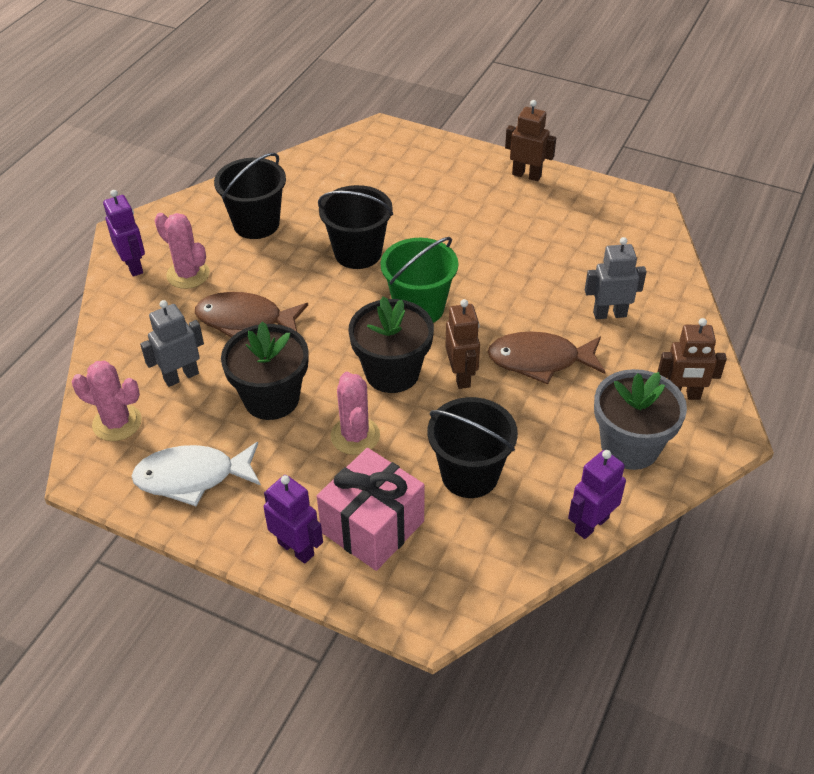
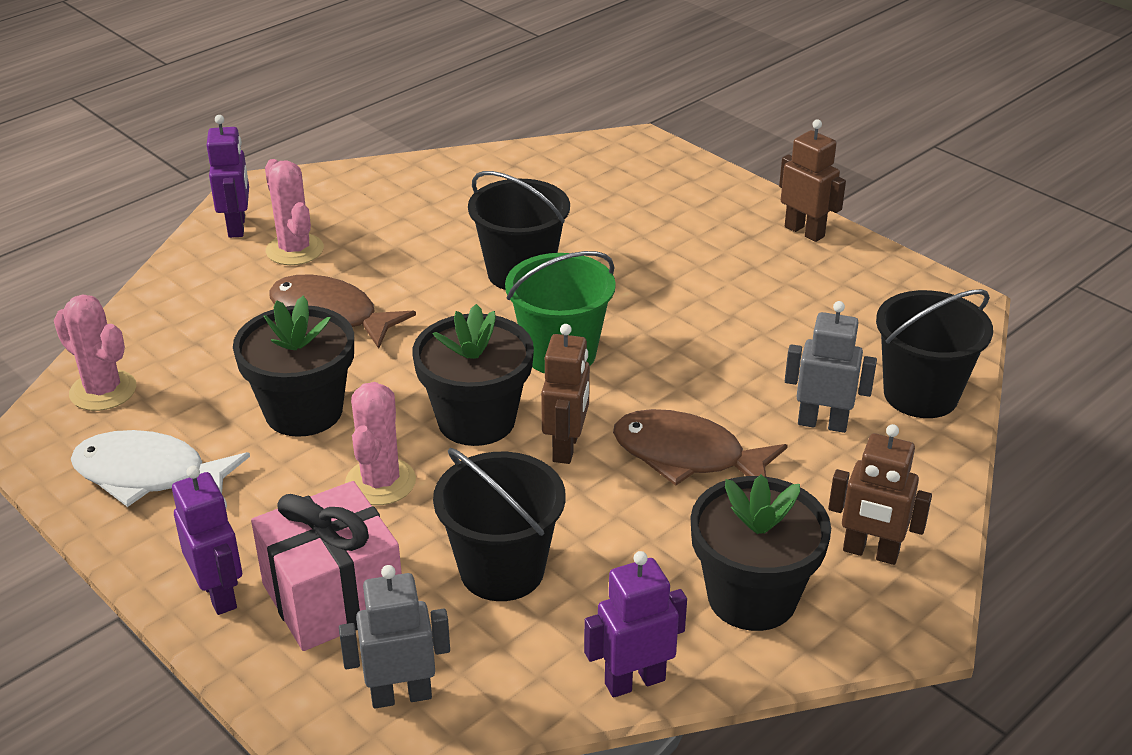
camera: 20 degrees right, 10 degrees down
grey robot [140,300,204,387] -> grey robot moved to [339,565,450,708]
black bucket [214,153,286,239] -> black bucket moved to [876,289,993,418]
grey flower pot [594,369,687,470] -> black flower pot [690,475,831,631]

